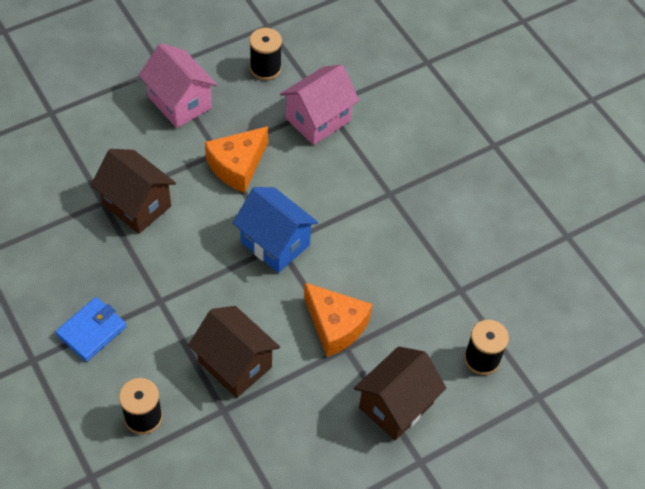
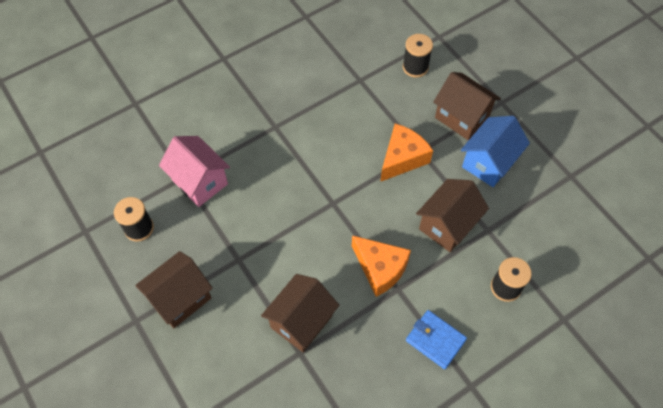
camera: 90 degrees left, 5 degrees up
pink house [139,43,217,128] -> brown house [135,251,213,328]
orange cheese [205,126,268,193] -> orange cheese moved to [352,235,411,297]
blue house [233,187,318,273] -> blue house moved to [461,116,530,187]

